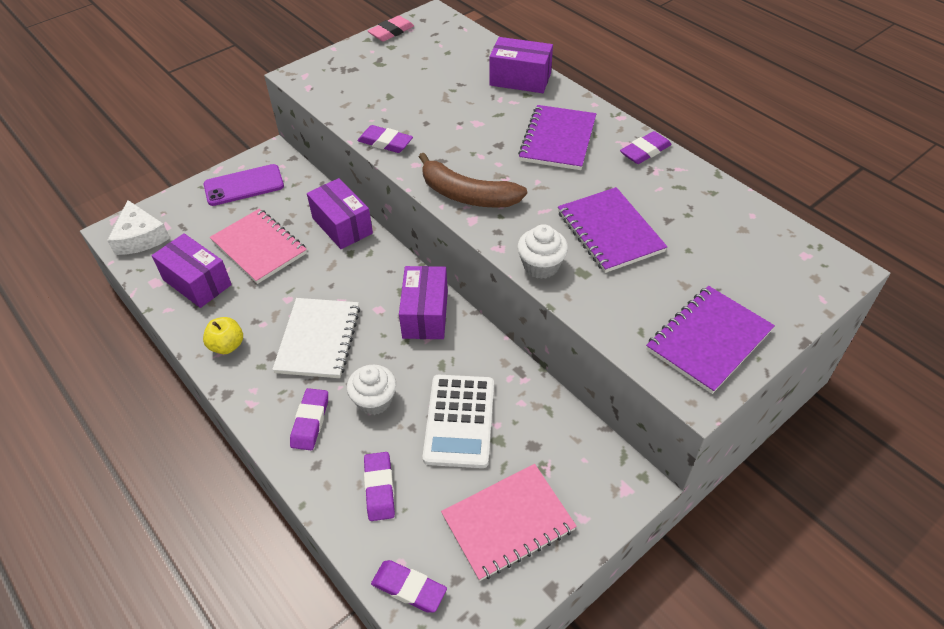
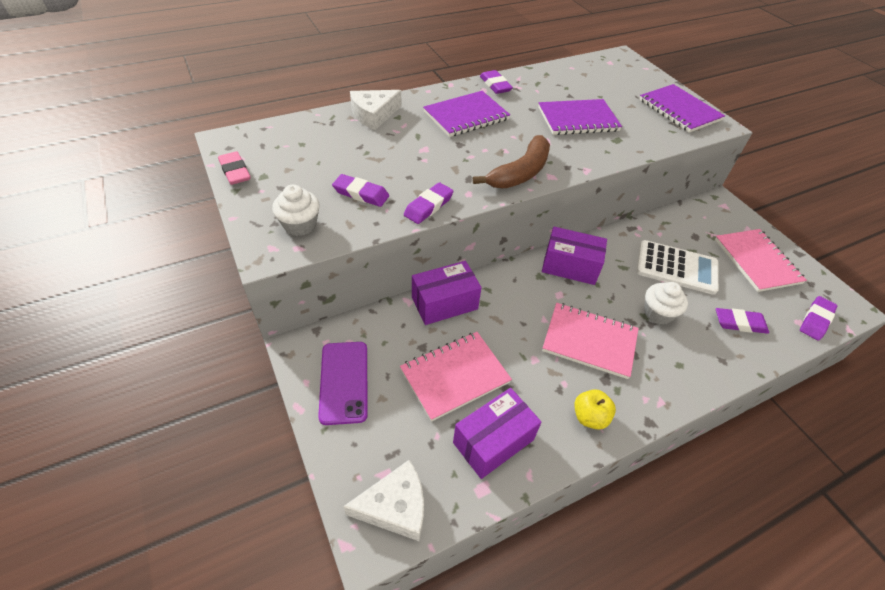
camera: 80 degrees left, 0 degrees up
white notebook [272,298,360,378] -> pink notebook [542,303,639,379]
purple eraser [290,388,328,450] -> purple eraser moved to [332,174,389,207]
purple box [489,37,553,93] -> white cheese [350,90,401,130]
white cupcake [517,224,568,279] -> white cupcake moved to [272,184,320,236]
purple notebook [518,105,596,170] -> purple notebook turned 60 degrees counterclockwise [423,91,510,137]

